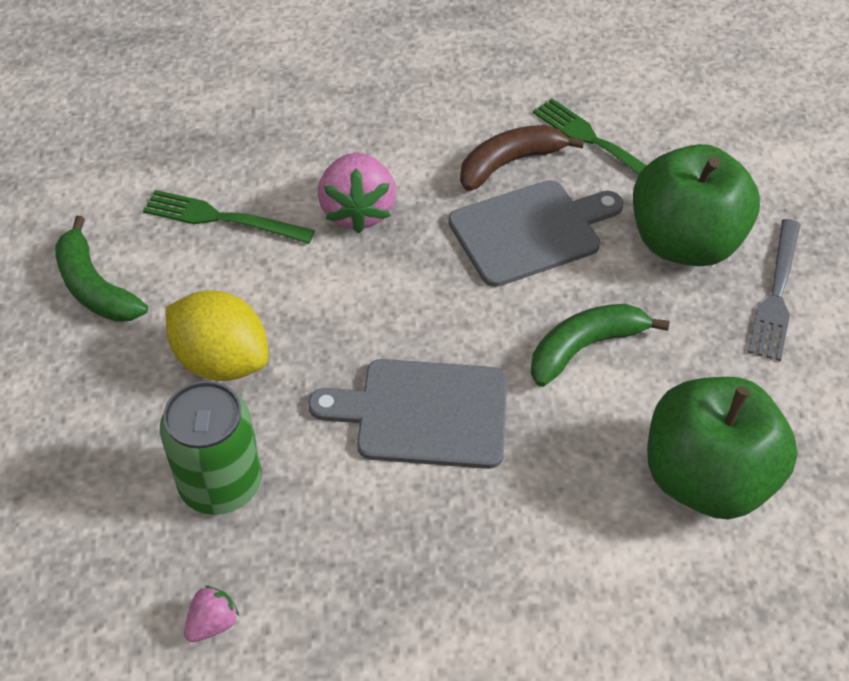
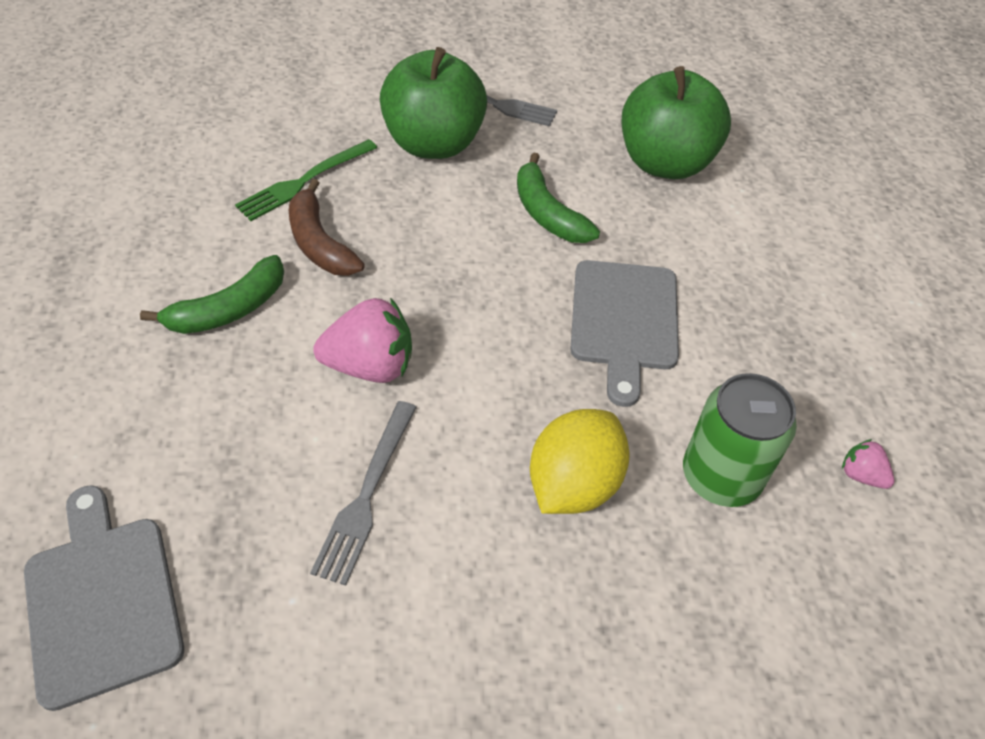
camera: 90 degrees left, 0 degrees up
green banana [55,216,148,322] -> green banana moved to [140,255,284,334]
green fork [143,190,315,244] -> grey fork [310,401,417,586]
grey cutting board [448,180,623,287] -> grey cutting board moved to [24,485,184,711]

